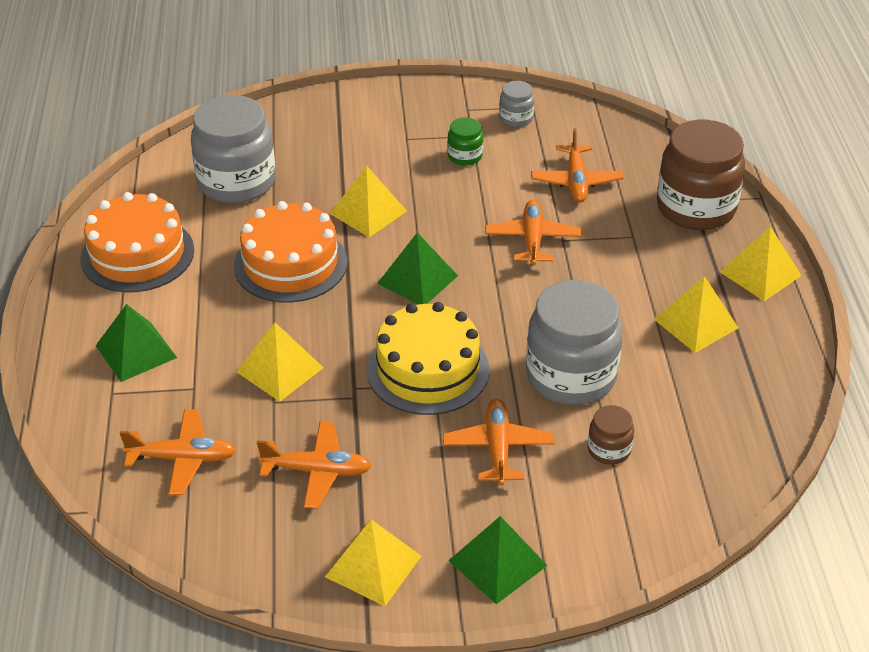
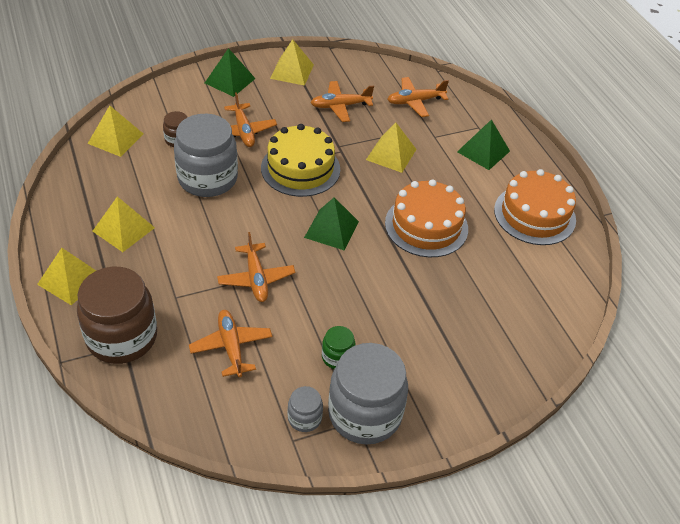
camera: 160 degrees right, 5 degrees up
grey jar [191,95,275,204] -> grey jar moved to [328,343,408,444]
yellow pyramid [330,166,407,237] -> yellow pyramid moved to [88,106,143,157]

